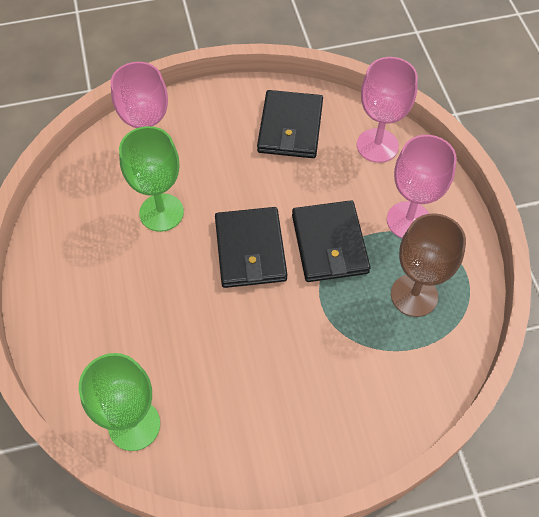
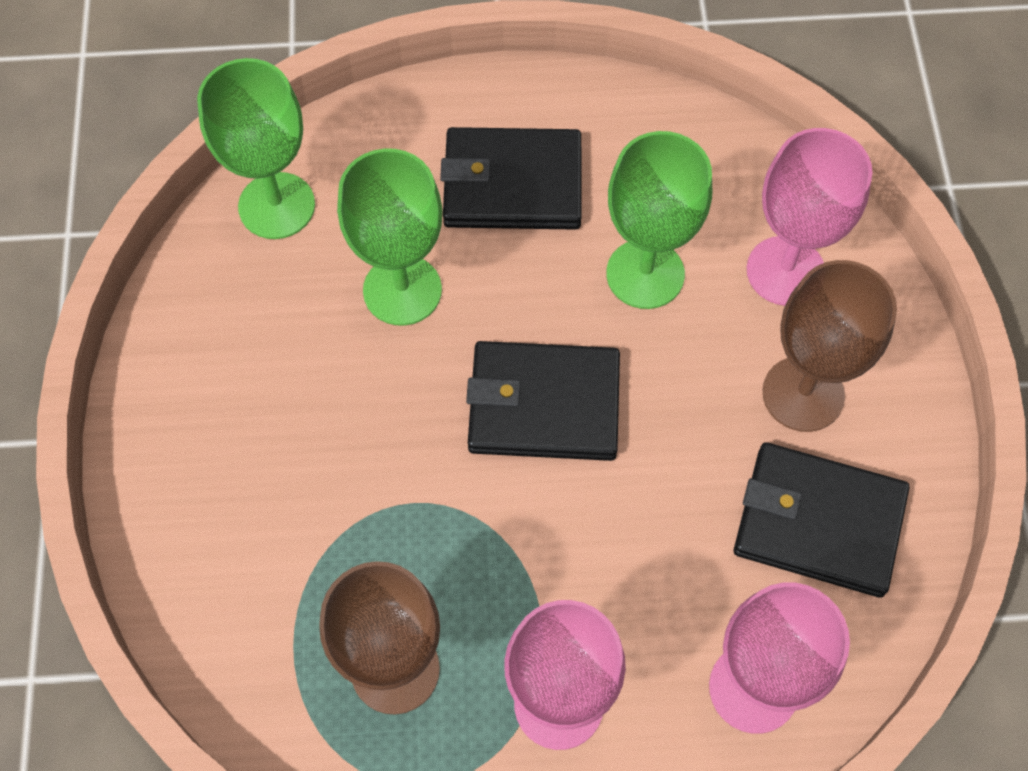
camera: 100 degrees right, 5 degrees up
black wallet [292,200,371,282] -> black wallet moved to [440,127,582,230]
none -> green goblet [337,148,443,326]
none -> brown goblet [763,260,897,432]

